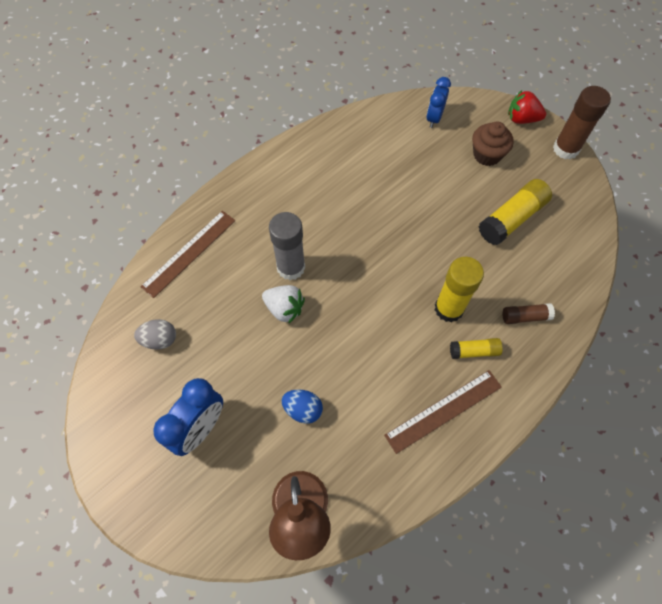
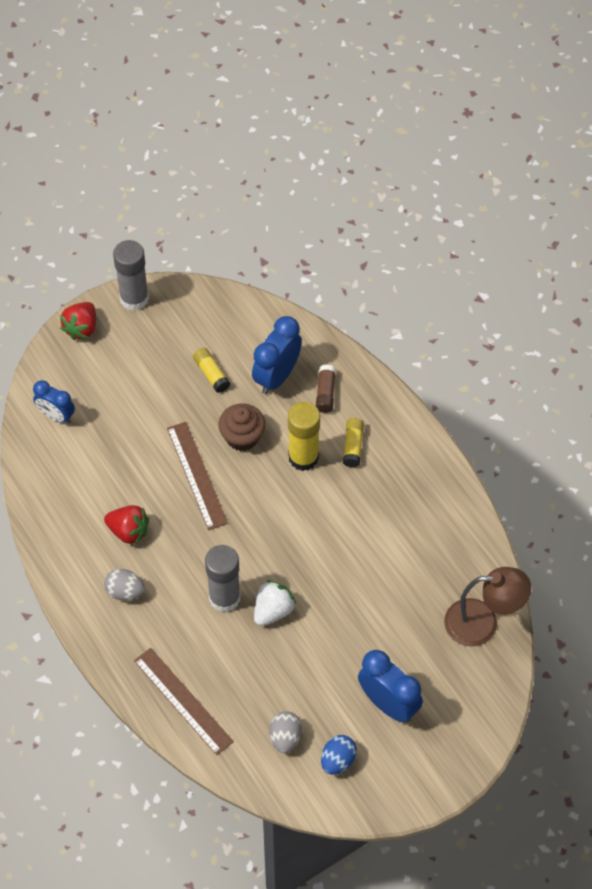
camera: 80 degrees left, 5 degrees down
blue egg [282,389,323,424] -> blue egg moved to [321,735,357,775]
brown ruler [384,370,502,454] -> brown ruler moved to [167,422,228,530]
brown cupcake [472,121,514,166] -> brown cupcake moved to [218,404,265,451]
yellow glue stick [479,179,552,245] -> yellow glue stick [193,348,230,393], size x0.56
brown glue stick [553,86,611,160] -> grey glue stick [113,240,149,311]
none -> red strawberry [104,505,149,545]
none -> grey egg [104,569,145,601]
none -> blue clock [252,316,302,394]

